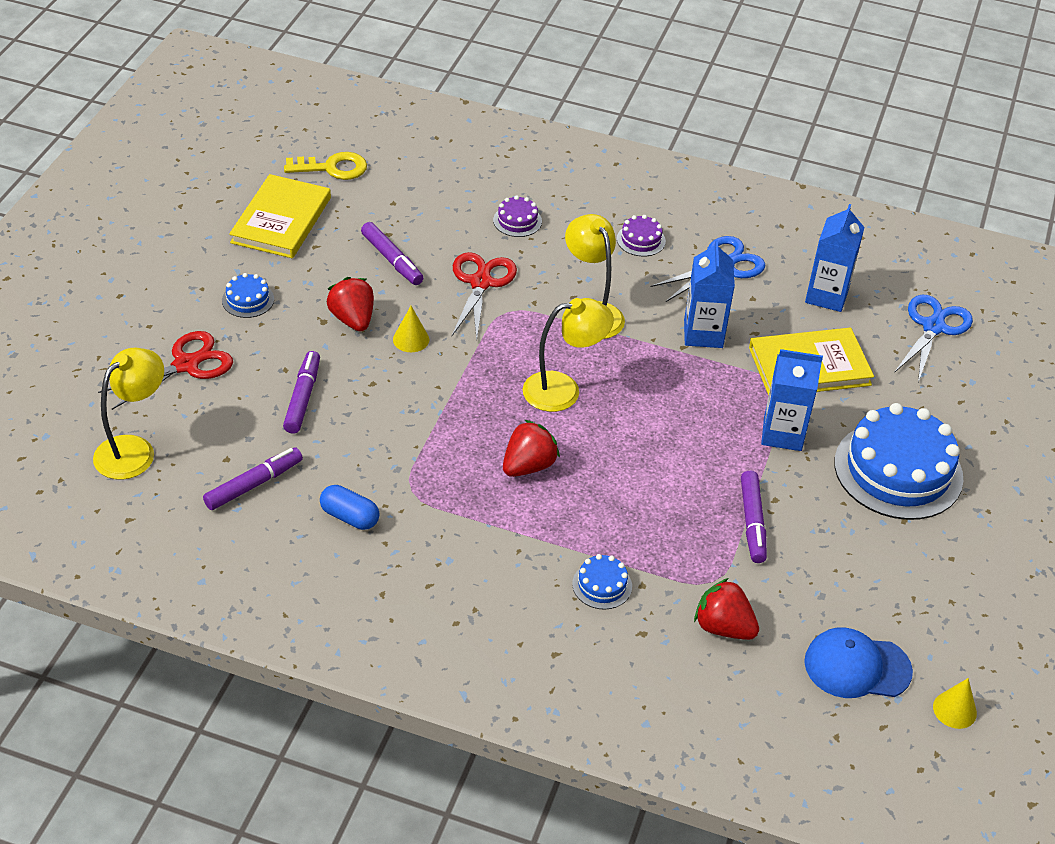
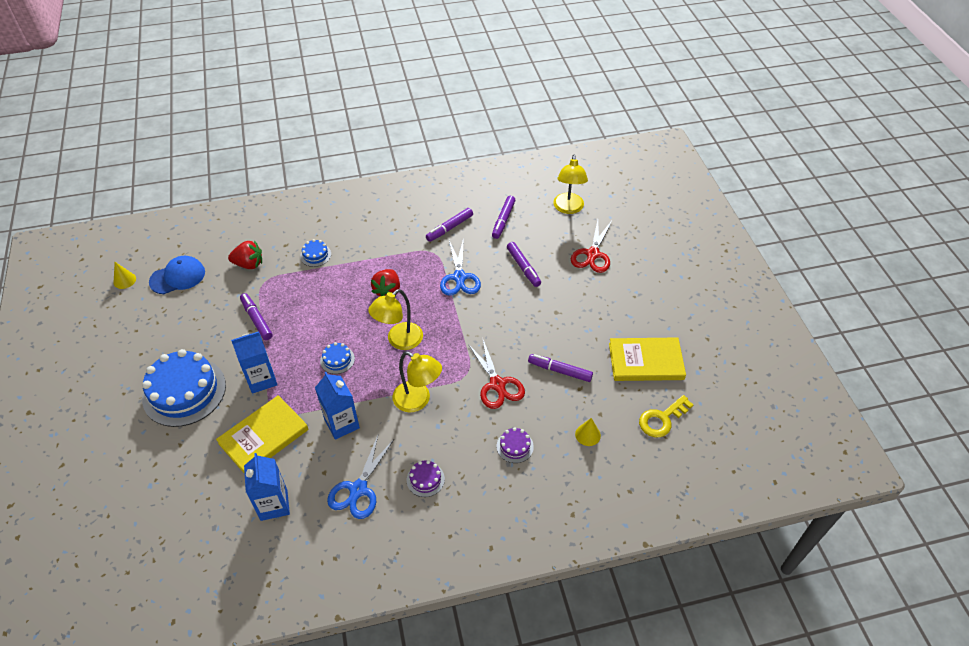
camera: 150 degrees right, 5 degrees up
blue cake [222,273,274,318] -> blue cake moved to [320,342,355,374]
yellow book [229,174,331,258] -> yellow book turned 75 degrees counterclockwise [609,337,686,381]
blue capsule [320,485,380,530] -> purple marker [426,208,473,242]
red strawberry [327,277,374,331] -> none
yellow cone [393,306,429,352] -> yellow cone moved to [575,418,601,446]
blue scissors [894,295,973,382] -> blue scissors moved to [440,238,481,296]

